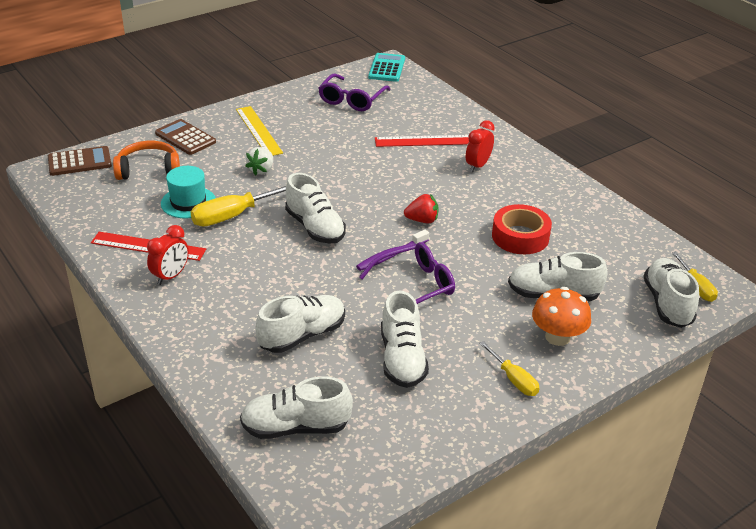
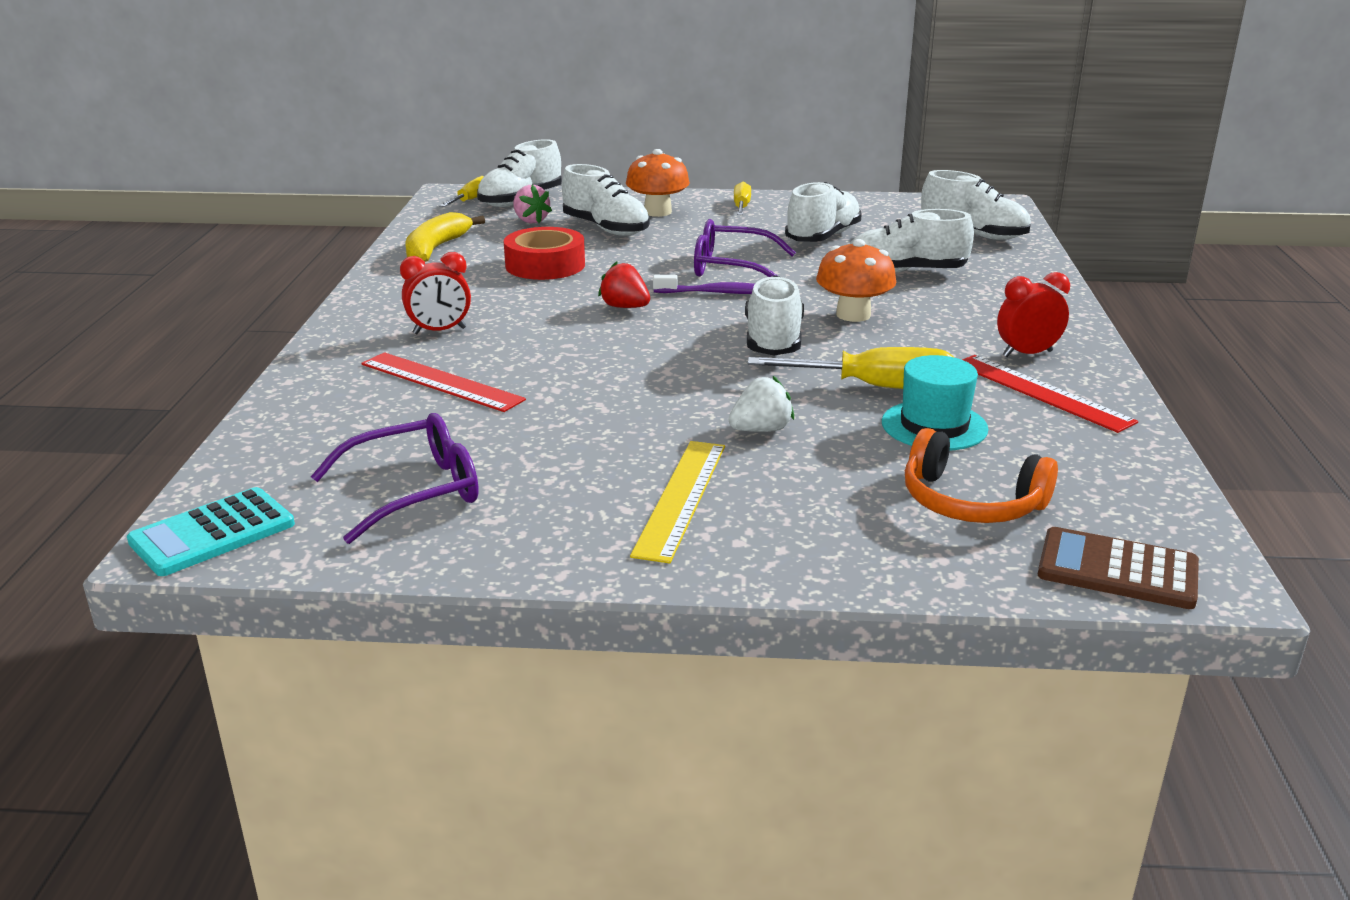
camera: 140 degrees left, 10 degrees down
brown calculator [155,119,216,155] -> none
none -> yellow banana [405,212,485,262]
none -> pink strawberry [513,185,552,223]
none -> orange mushroom [816,239,896,322]

